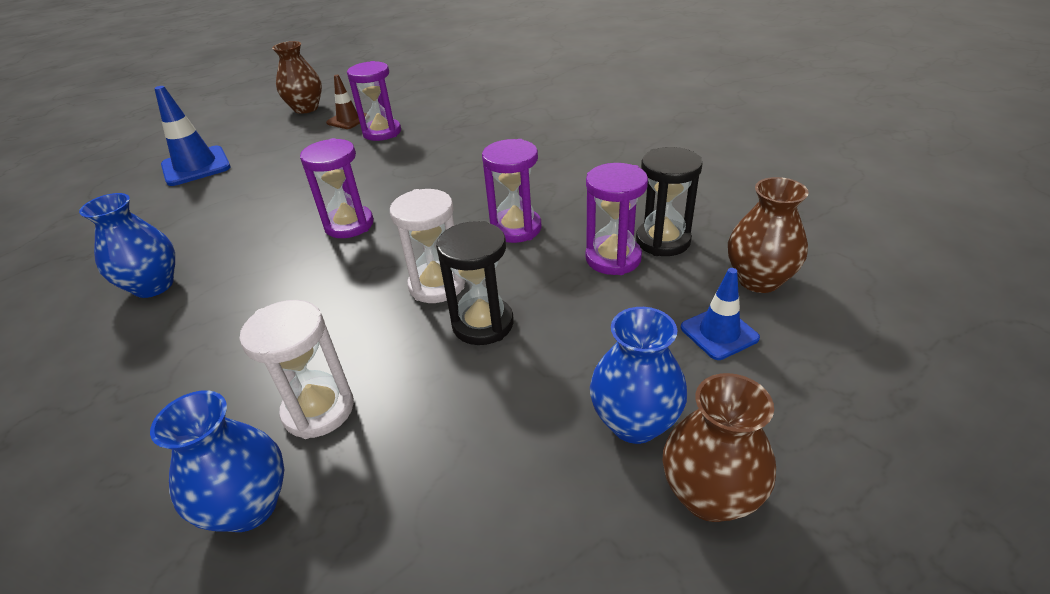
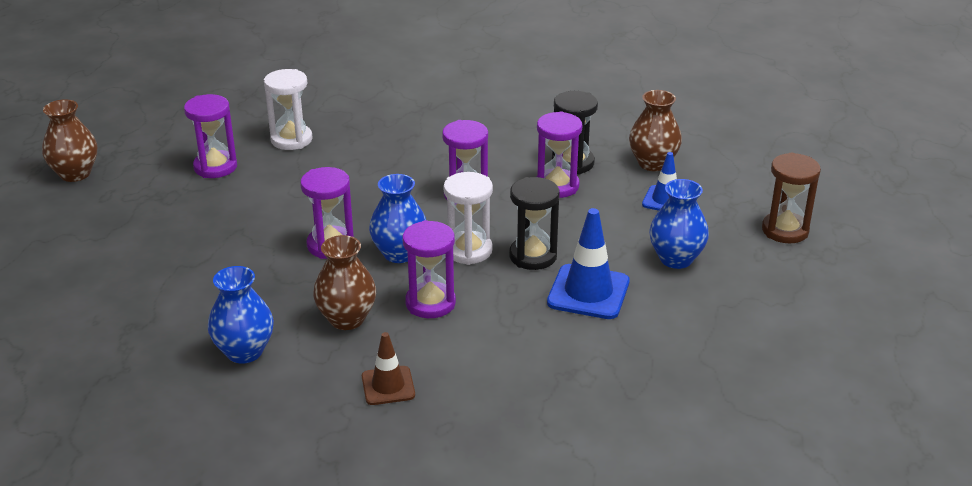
camera: 45 degrees left, 5 degrees down
blue vase [150,390,284,532] -> blue vase moved to [369,174,426,263]
blue traffic cone [154,86,231,186] -> blue traffic cone moved to [547,208,630,319]
white hourglass [239,300,354,439] -> white hourglass moved to [264,69,313,150]
brown traffic cone [326,75,366,129] -> brown traffic cone moved to [362,332,415,405]
brown vase [663,373,776,522] -> brown vase moved to [313,235,376,330]
none -> purple hourglass [403,220,456,318]
none -> brown hourglass [762,152,821,243]

